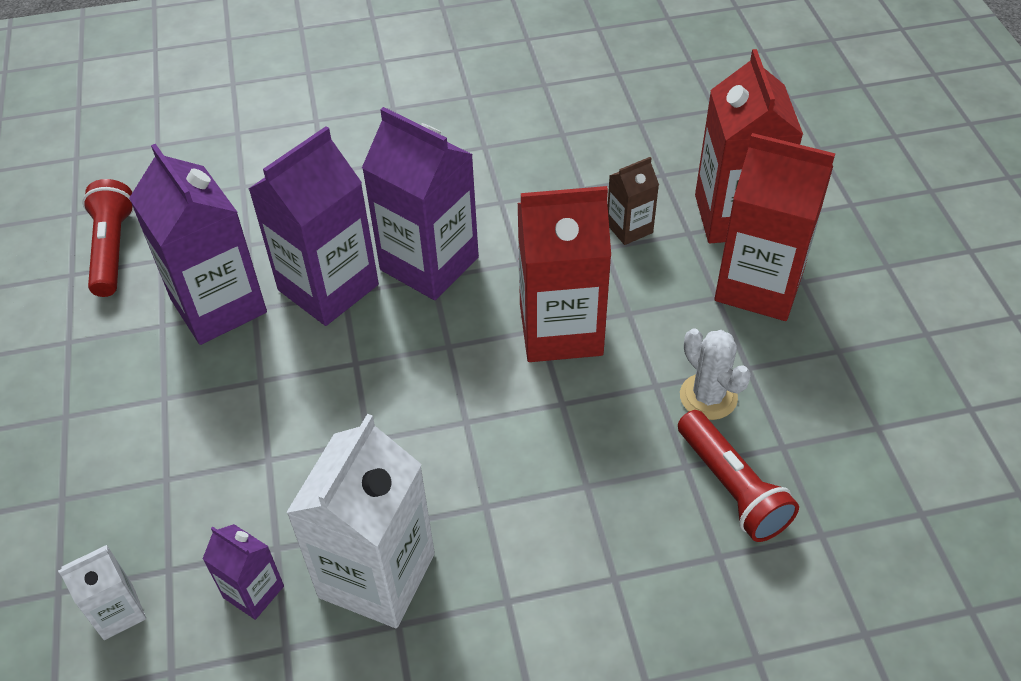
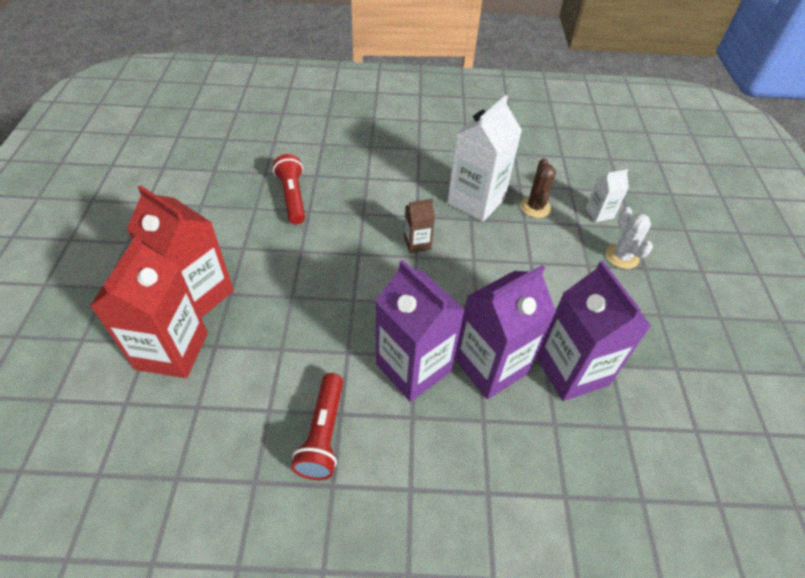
camera: 170 degrees left, 0 degrees up
red flashlight [82,179,134,297] -> red flashlight moved to [291,373,343,480]
purple carton [203,524,284,620] -> brown cactus [520,158,556,218]
red carton [517,186,611,362] -> none
brown carton [608,157,659,245] -> brown carton moved to [404,199,435,253]
white cactus [680,329,751,420] -> white cactus moved to [606,207,653,269]

